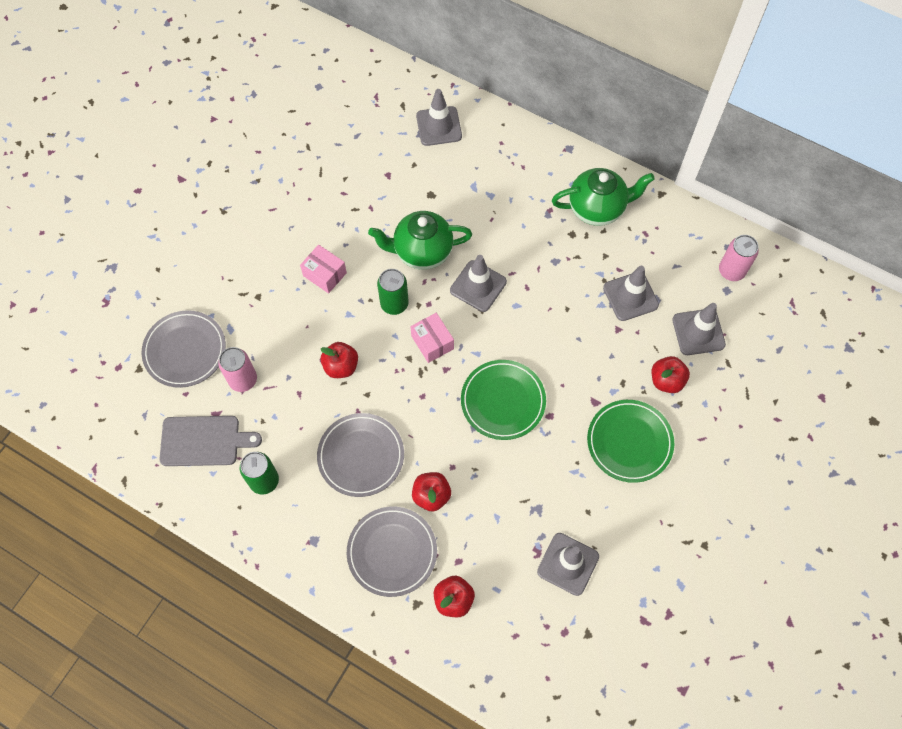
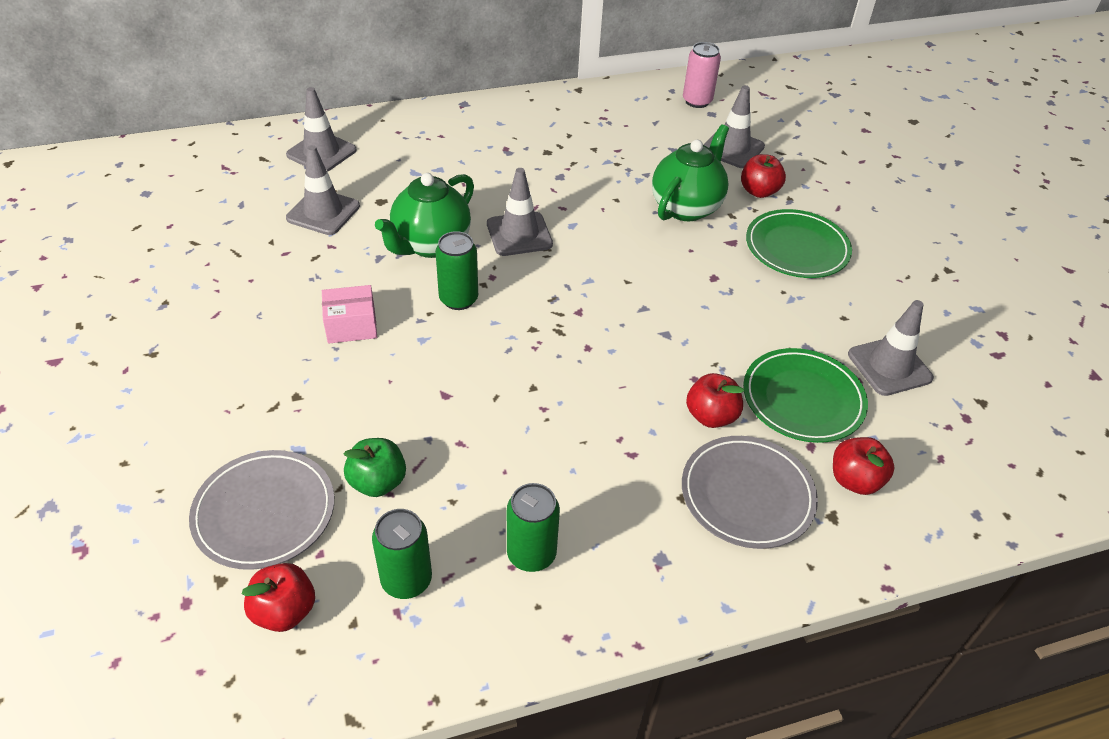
camera: 50 degrees left, 20 degrees down
grey cutting board [159,416,262,466] -> green can [372,509,432,599]
pink can [218,347,257,392] -> green apple [343,438,406,497]
grey plate [317,413,404,497] -> none
red apple [321,342,358,378] -> red apple moved to [242,563,315,632]
pink box [411,313,454,363] -> none
green plate [461,360,546,440] -> green plate moved to [743,348,868,443]
green teapot [552,168,655,226] -> green teapot moved to [652,124,729,221]
grey traffic cone [603,266,659,321] -> grey traffic cone moved to [286,145,360,235]

